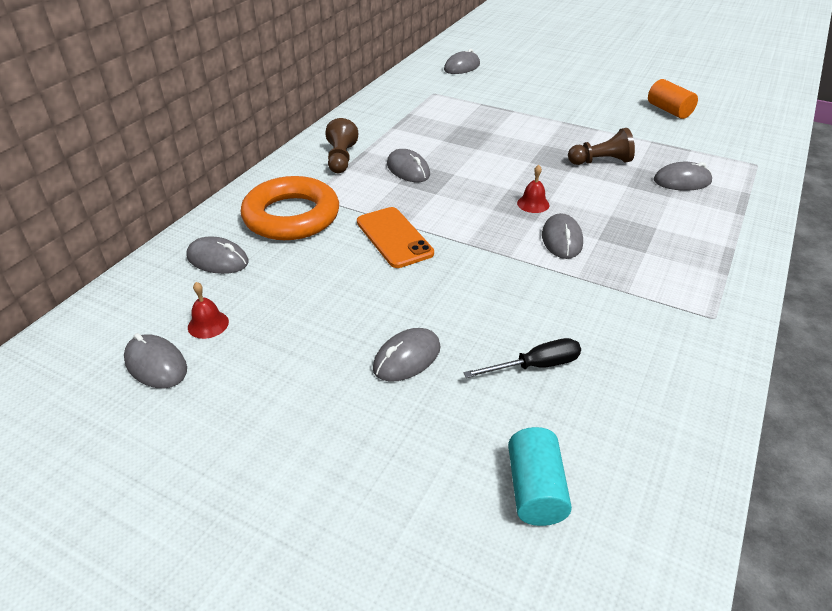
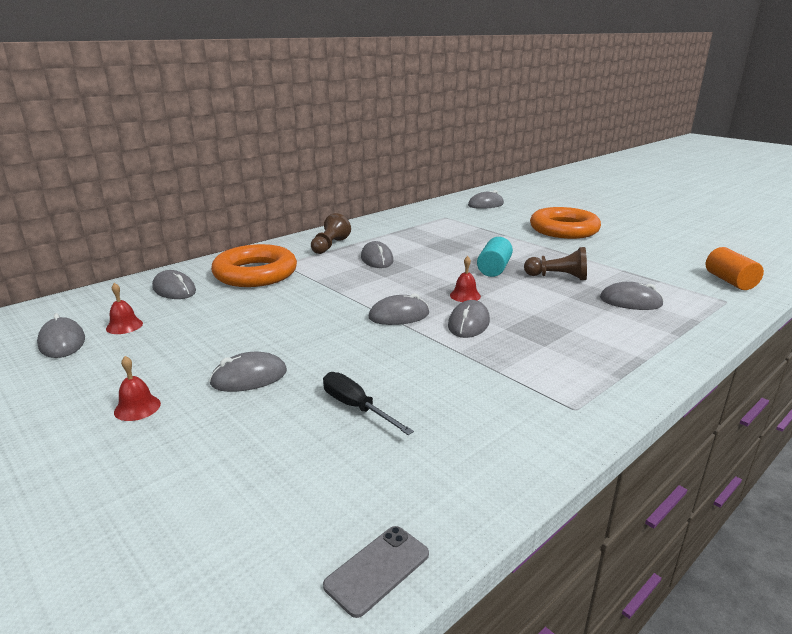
camera: 20 degrees right, 15 degrees down
orange phone [357,207,434,268] -> none
black screwdriver [463,338,581,378] -> black screwdriver turned 135 degrees counterclockwise [323,372,414,435]
turquoise cylinder [508,427,572,526] -> turquoise cylinder moved to [477,237,513,277]
orange cylinder [648,79,698,119] -> orange cylinder moved to [706,247,764,290]
none -> red bell [114,356,161,421]
none -> grey phone [323,526,429,618]
none -> grey mouse [369,293,429,325]
none -> orange ring [530,207,601,239]

